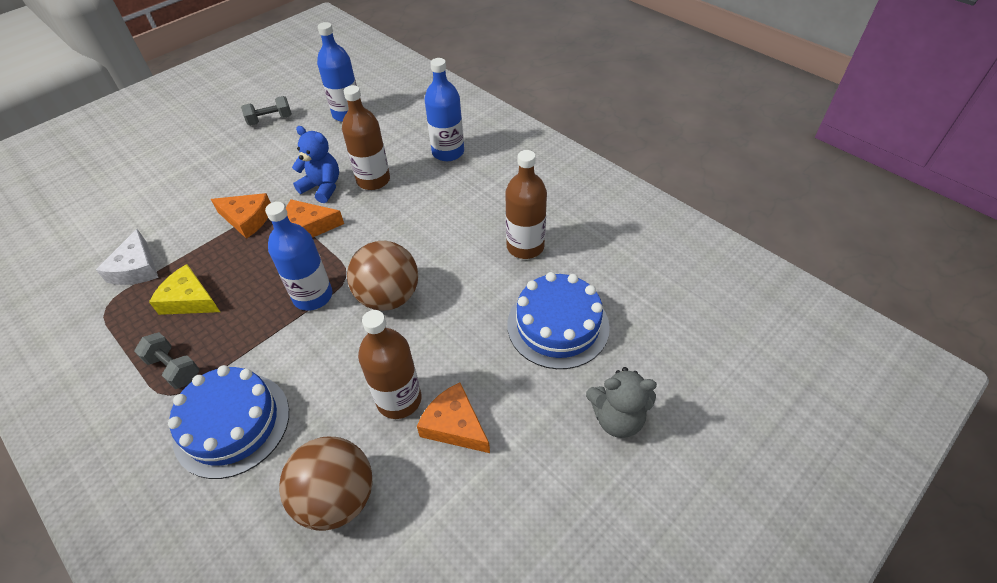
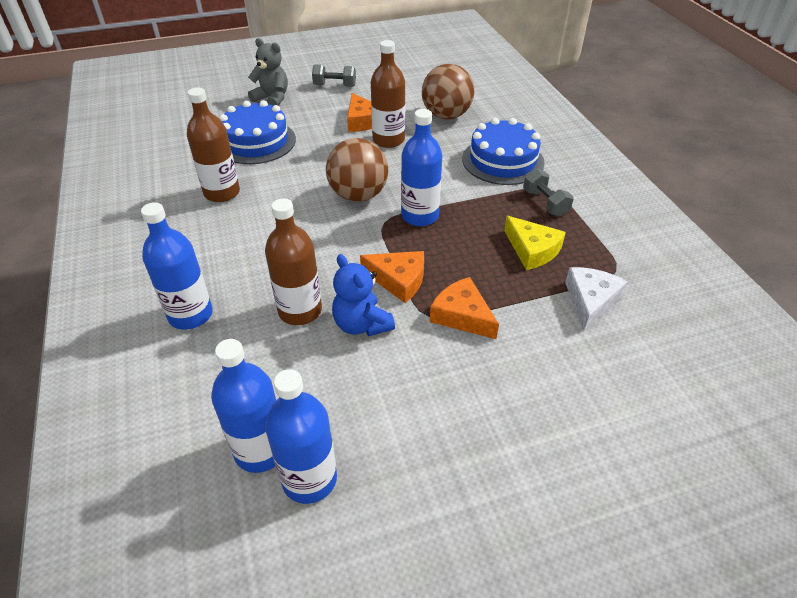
camera: 155 degrees left, 5 degrees down
grey dumbbell [241,96,292,126] -> grey dumbbell moved to [312,64,356,87]
none -> blue bottle [265,369,337,504]

